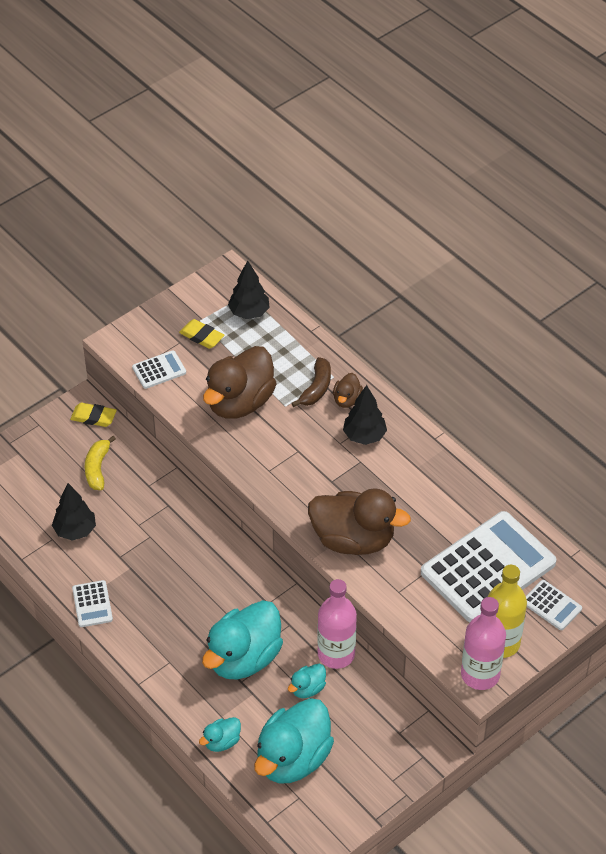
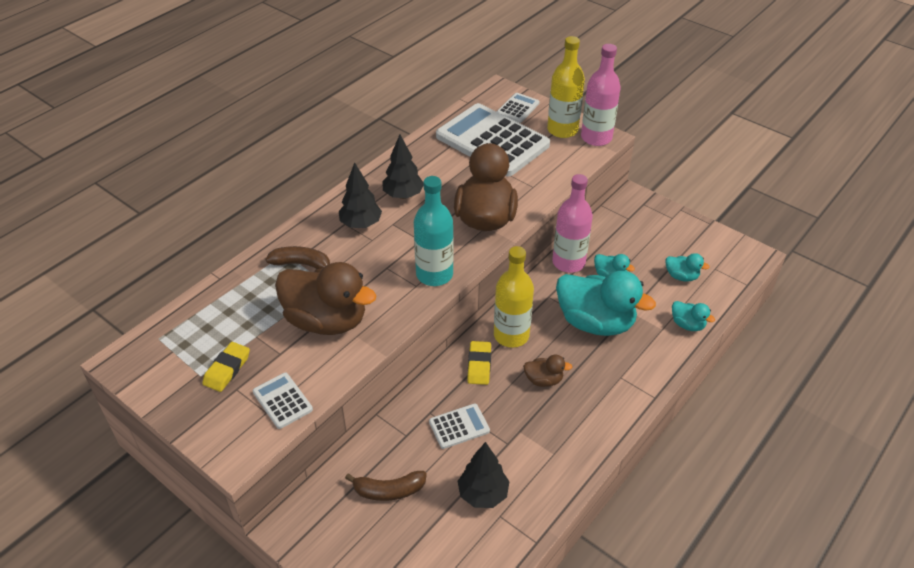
camera: 100 degrees left, 5 degrees down
yellow eraser [70,403,117,427] -> yellow eraser moved to [467,341,491,385]
white calculator [72,580,113,627] -> white calculator moved to [429,404,490,449]
yellow banana [85,436,116,490] -> brown banana [345,471,427,501]
black tree [228,260,270,319] -> black tree moved to [382,134,424,199]
turquoise duck [254,698,334,783] -> turquoise duck [666,253,710,282], size x0.45
brown duck [333,373,363,408] -> brown duck moved to [523,355,572,387]
none -> turquoise bottle [414,176,454,286]
none -> yellow bottle [494,246,534,348]

